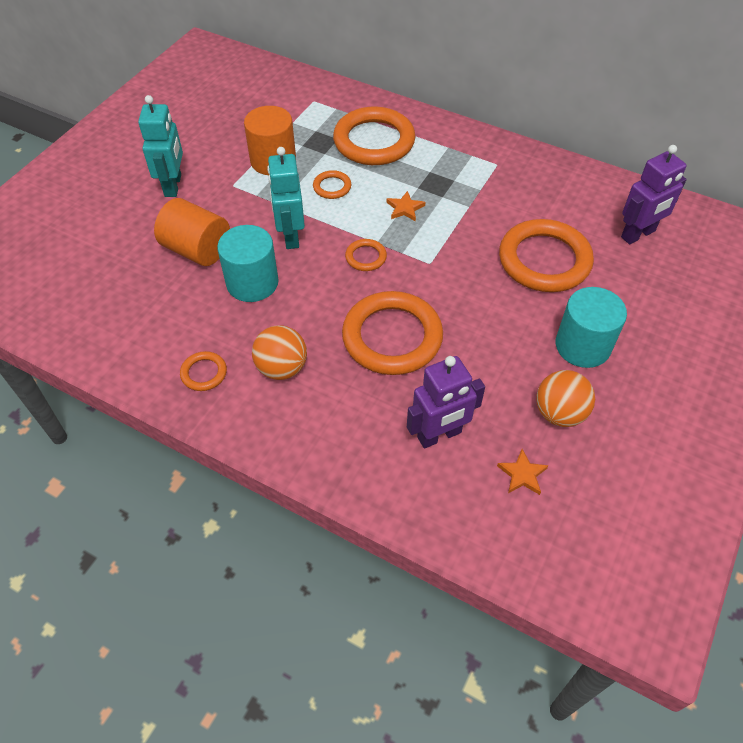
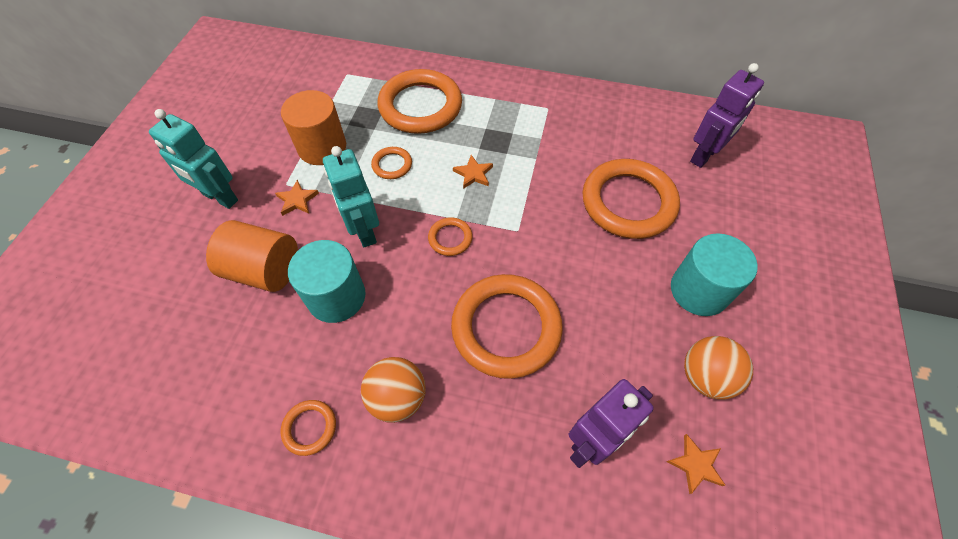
camera: 15 degrees left, 5 degrees up
turquoise robot [138,95,183,197] -> turquoise robot turned 135 degrees clockwise [149,109,238,209]
none -> orange star [275,180,319,216]

